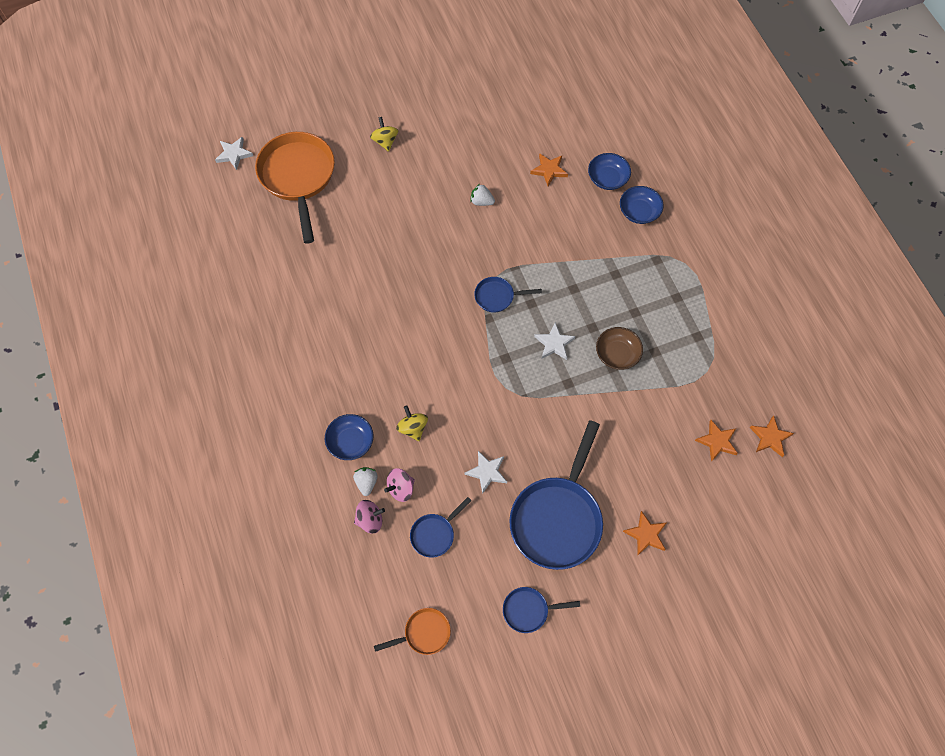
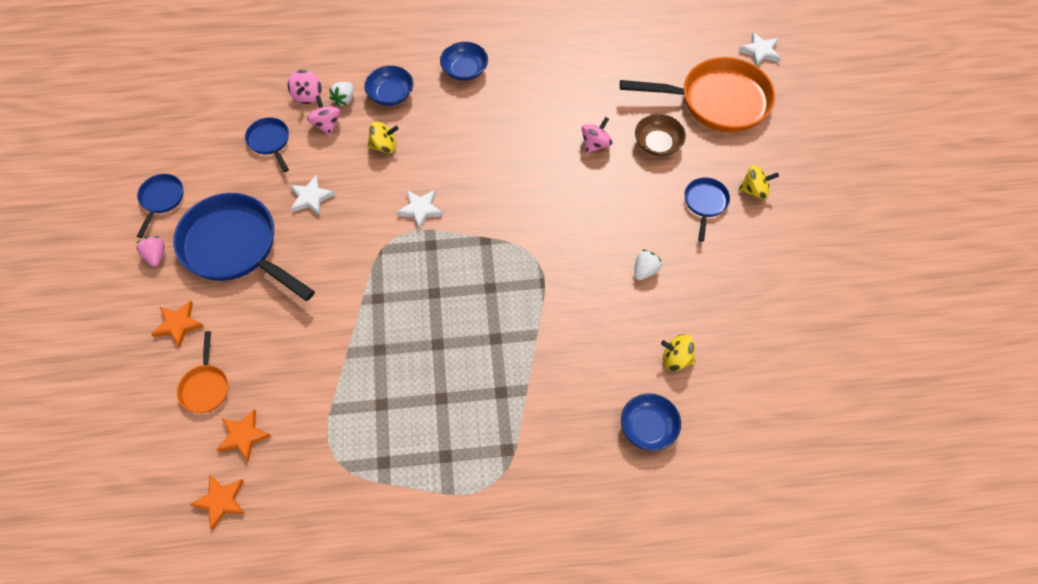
camera: 105 degrees right, 5 degrees down
white strawberry [353,467,378,496] -> white strawberry turned 105 degrees clockwise [329,82,354,106]
orange pan [374,608,451,655] -> orange pan moved to [177,331,228,413]
blue pan [474,277,542,313] -> blue pan moved to [684,177,730,242]
orange star [530,153,568,186] -> yellow spinning top [661,334,696,371]
white star [534,322,575,360] -> white star moved to [396,190,443,230]
brown bowl [596,327,643,370] -> brown bowl moved to [635,114,686,156]
blue bowl [620,186,664,224] -> blue bowl moved to [440,42,488,81]
none -> pink strawberry [136,236,165,267]
none -> pink spinning top [582,117,612,154]

